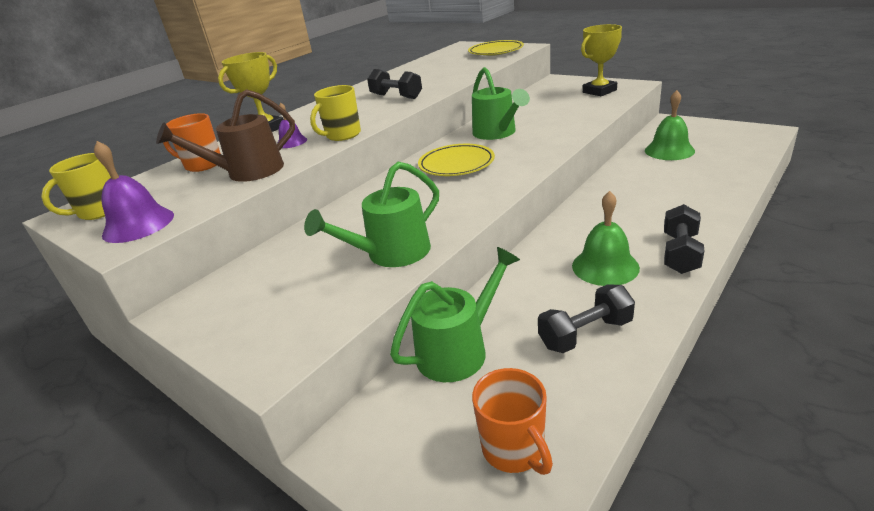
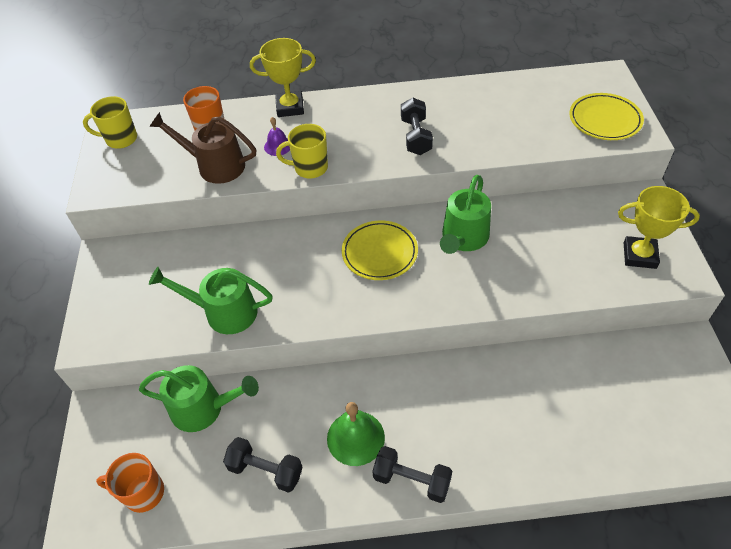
camera: 45 degrees right, 20 degrees up
purple bell [94,141,174,243] -> none
orange mug [472,368,553,475] -> orange mug turned 75 degrees clockwise [96,453,164,513]
green bell [645,90,695,160] -> none
black dumbbell [664,204,704,274] -> black dumbbell turned 45 degrees clockwise [372,446,452,503]

